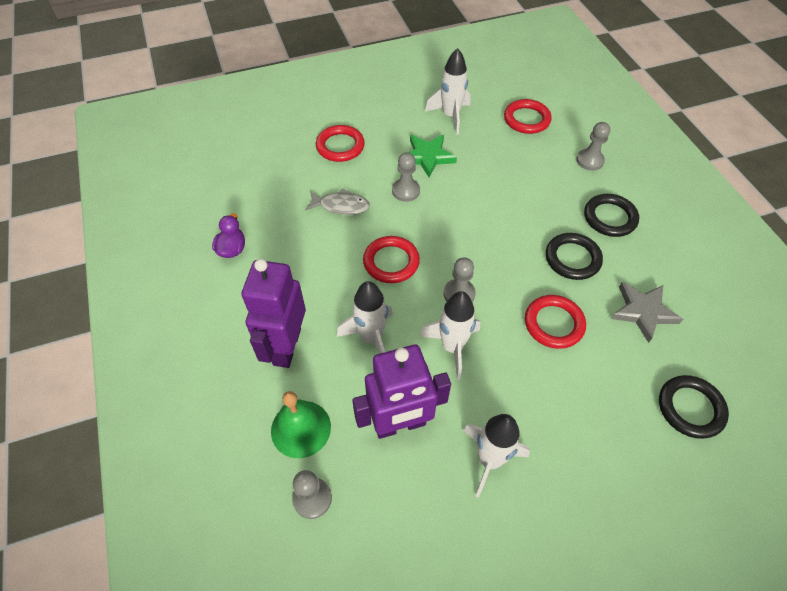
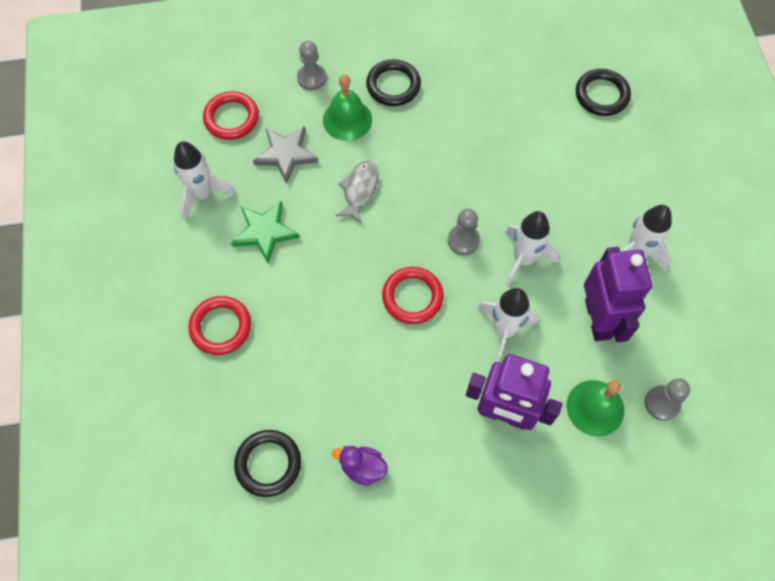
camera: 80 degrees left, 10 degrees up
grey fish [305,188,370,215] -> grey fish moved to [335,161,379,223]
grey pawn [392,152,420,202] -> none
red ring [525,295,586,349] -> none
black ring [546,233,603,280] -> black ring moved to [234,430,301,497]
grey star [611,282,683,343] -> grey star moved to [253,126,318,184]
none -> green bell [323,74,372,141]

